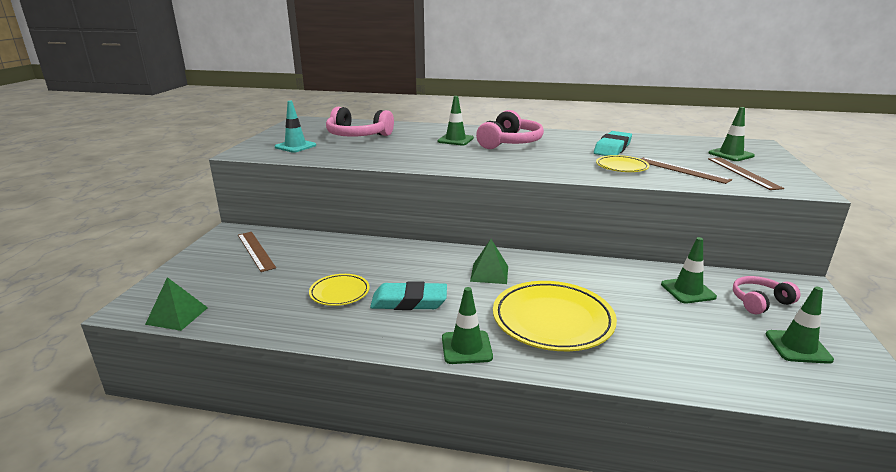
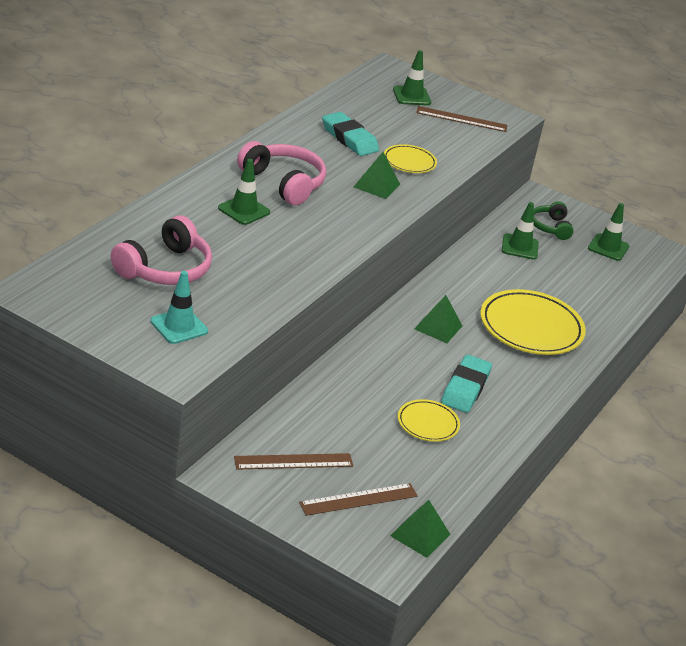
camera: 75 degrees left, 10 degrees up
green traffic cone [442,287,493,364] -> none
brown ruler [640,157,732,184] -> brown ruler moved to [299,483,418,516]
pink headphones [733,276,801,314] -> green headphones [533,202,574,240]
none -> green pyramid [354,152,400,199]

